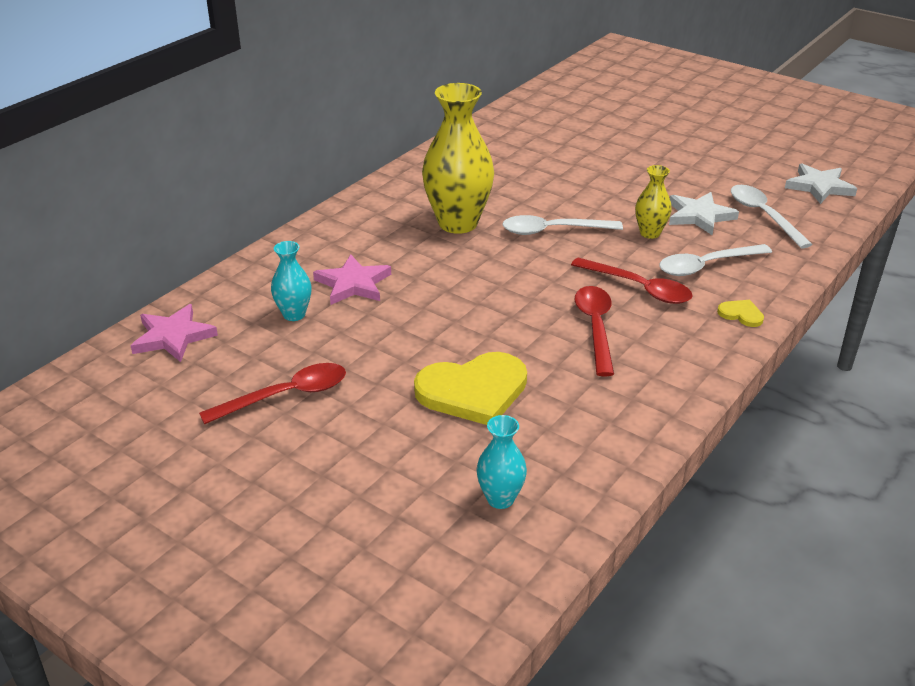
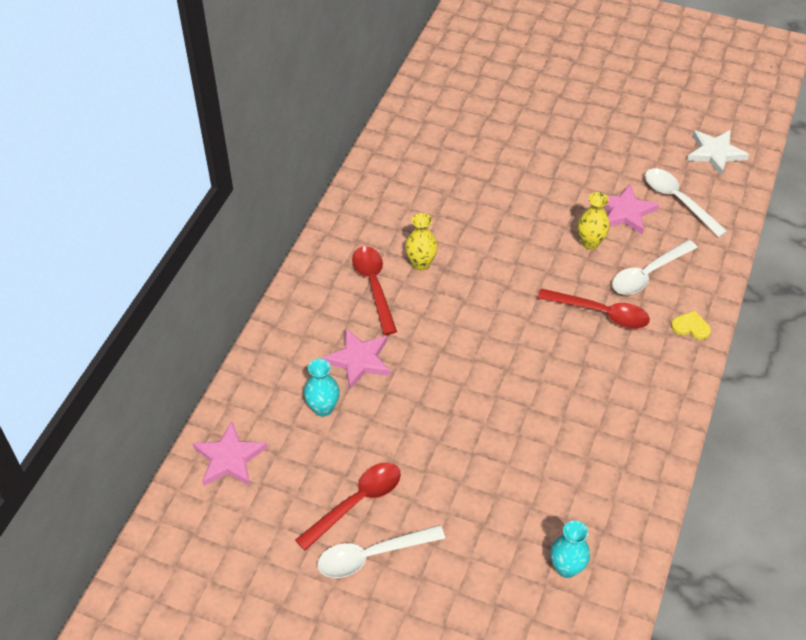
camera: 15 degrees left, 15 degrees up
yellow heart [414,352,527,425] -> none
yellow vase [422,83,494,234] -> yellow vase [405,213,438,271], size x0.50
white spoon [502,215,623,235] -> white spoon moved to [317,525,445,578]
red spoon [575,286,614,376] -> red spoon moved to [352,246,397,335]
white star [669,192,739,235] -> pink star [604,184,659,235]

